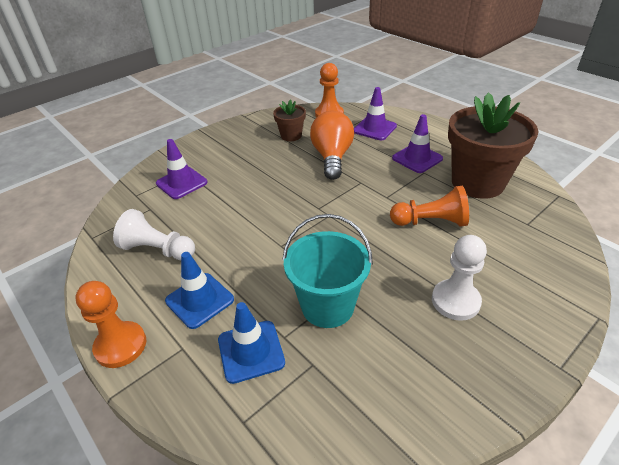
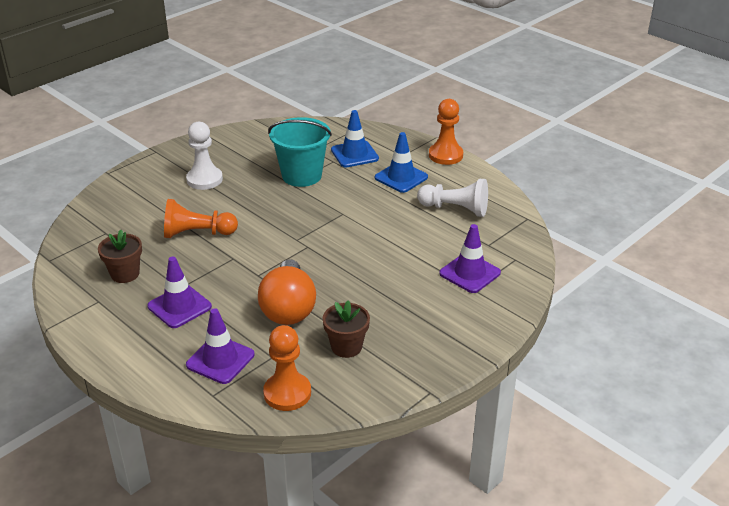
camera: 175 degrees right, 5 degrees down
brown flower pot [448,92,539,199] -> brown flower pot [98,230,142,283], size x0.48

